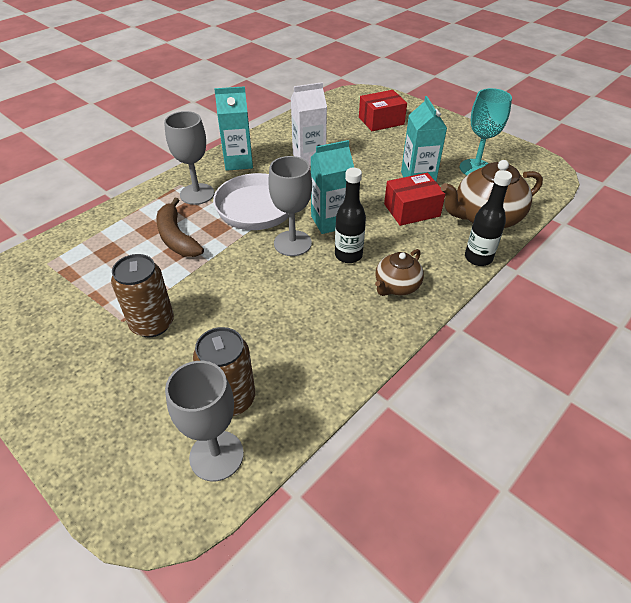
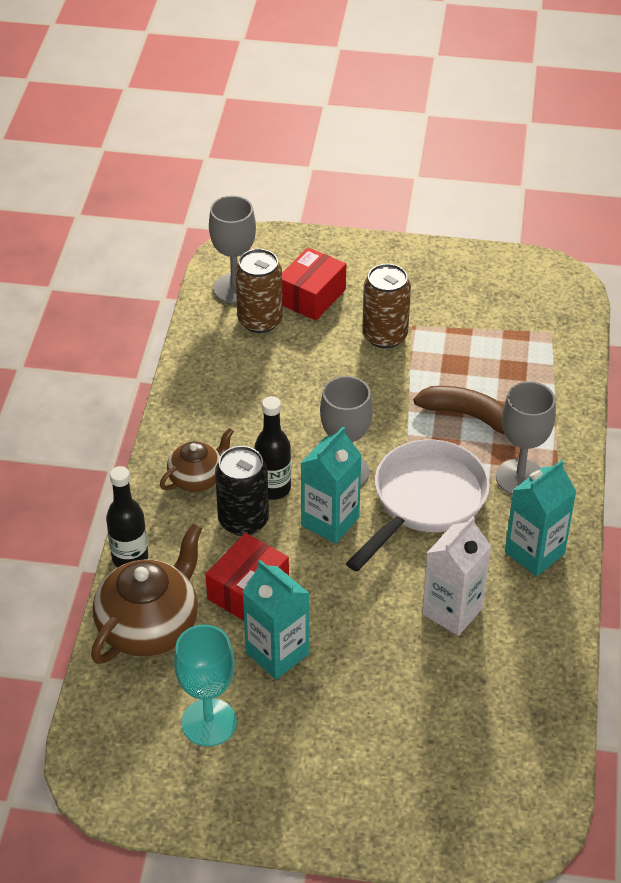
camera: 145 degrees right, 0 degrees up
red box [359,90,407,131] -> red box moved to [282,247,346,320]
brown teapot [375,249,424,296] -> brown teapot turned 45 degrees clockwise [160,428,234,492]
none -> black can [215,446,269,536]

